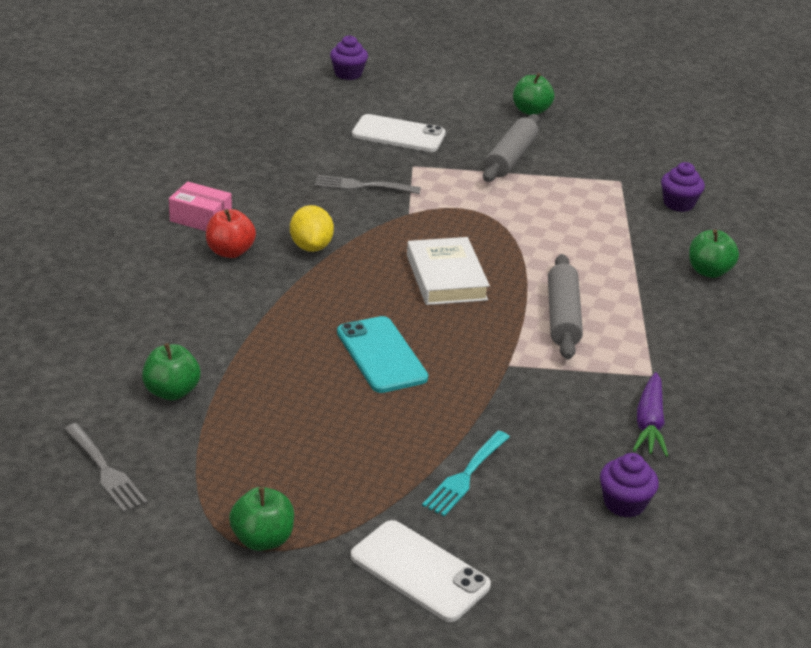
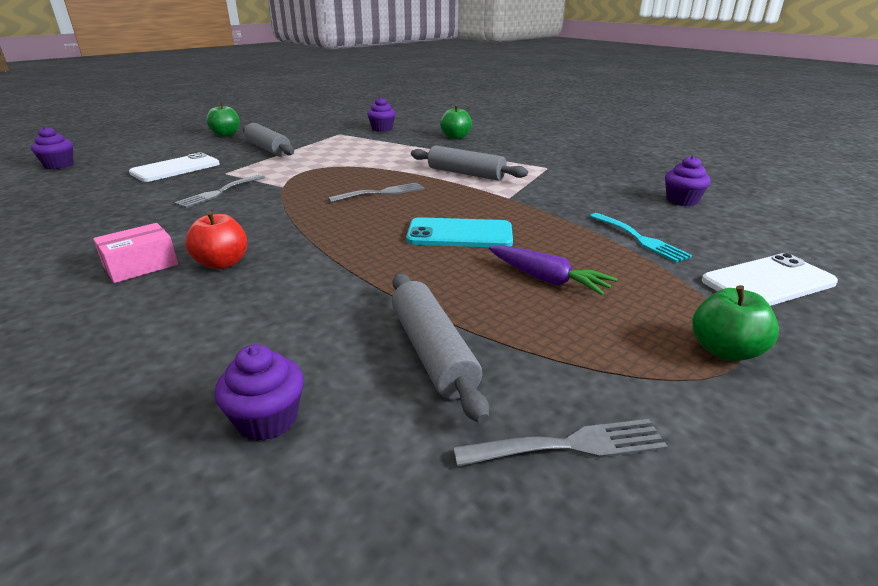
camera: 60 degrees left, 5 degrees down
green apple [142,343,200,400] -> grey rolling pin [392,273,489,424]
yellow lemon [290,205,334,252] -> none
white book [407,237,490,305] -> grey fork [328,183,425,202]
purple carrot [633,372,668,457] -> purple carrot moved to [489,245,617,296]
none -> purple cupcake [214,344,304,441]

